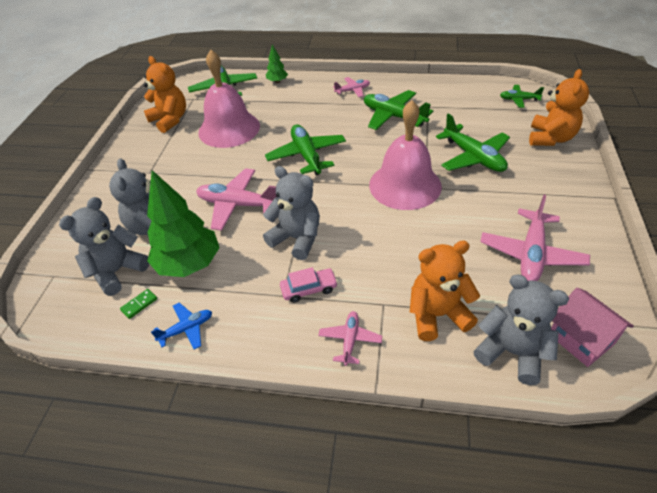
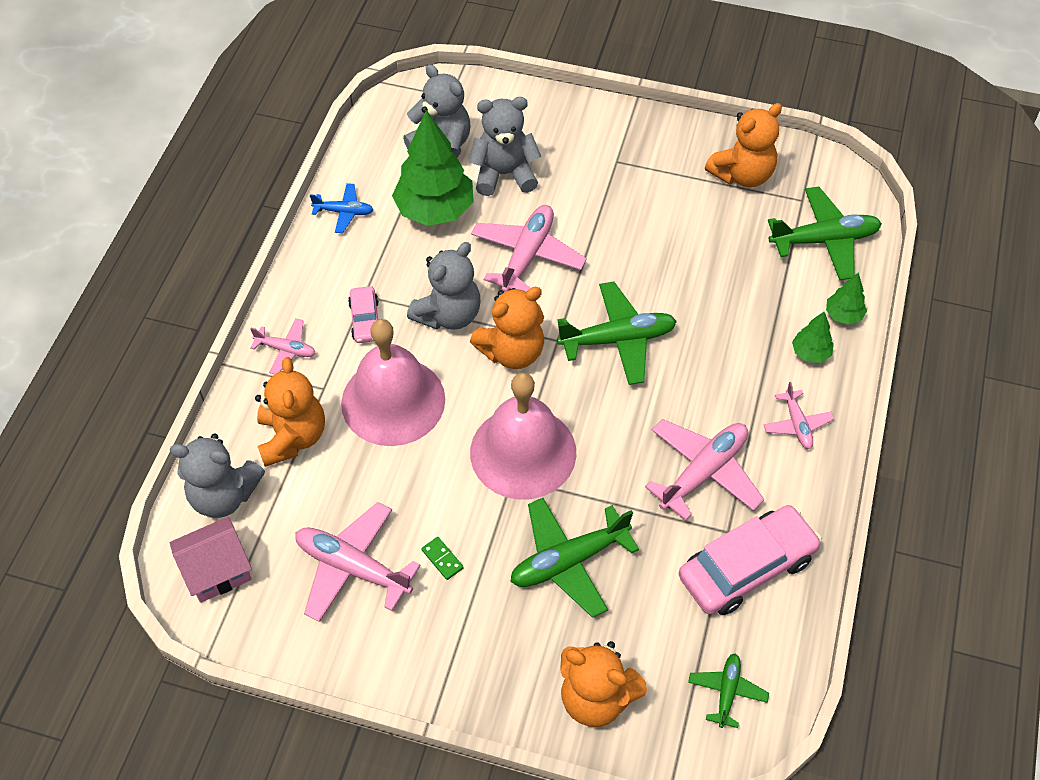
camera: 95 degrees right, 10 degrees up
green domino [120,289,157,319] -> green domino moved to [421,537,464,580]
blue plane [151,303,212,350] -> blue plane turned 60 degrees counterclockwise [310,183,373,233]
pink bell [198,50,260,148] -> pink bell moved to [341,319,445,446]
green plane [364,90,433,130] -> pink plane [645,419,764,520]
grey teddy bear [473,274,569,385] -> grey teddy bear turned 60 degrees clockwise [170,433,265,518]
none -> orange teddy bear [470,287,544,369]
none -> pink car [679,505,822,615]
none -> green tree [792,312,834,363]

